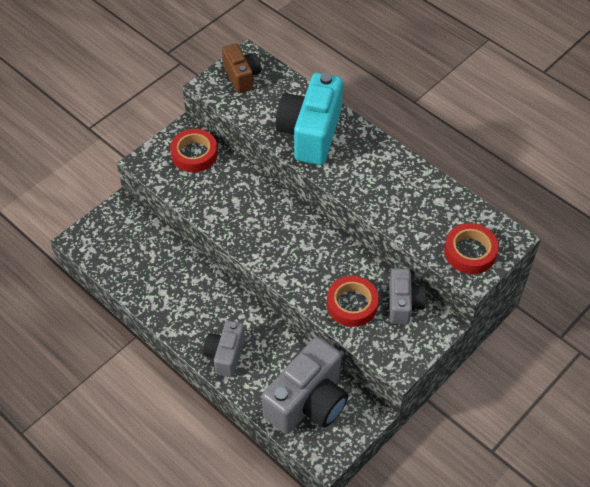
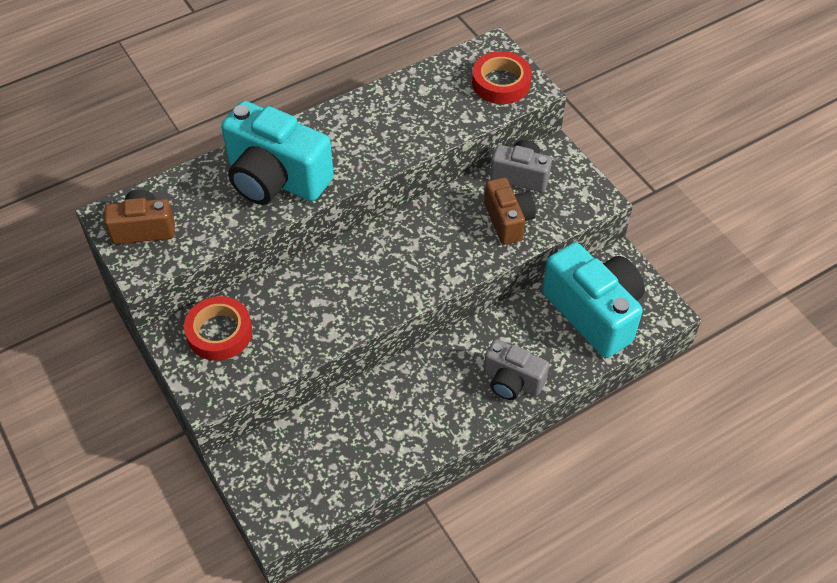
camera: 75 degrees left, 0 degrees up
grey camera [262,337,348,434] -> turquoise camera [542,242,645,358]
red tape [327,276,379,327] -> brown camera [484,177,536,245]

